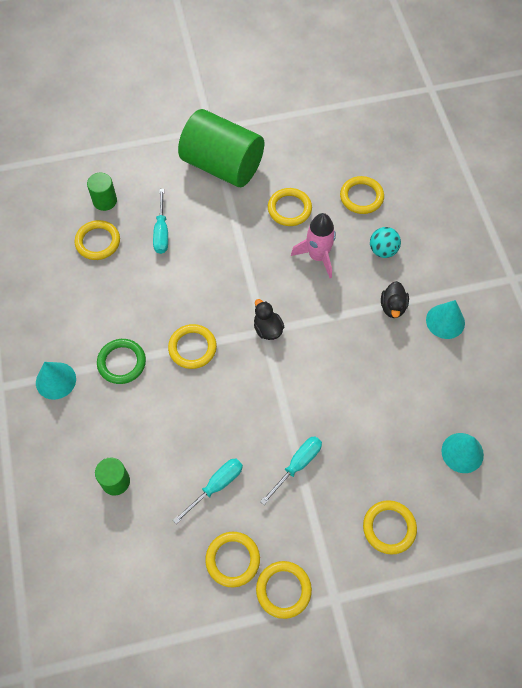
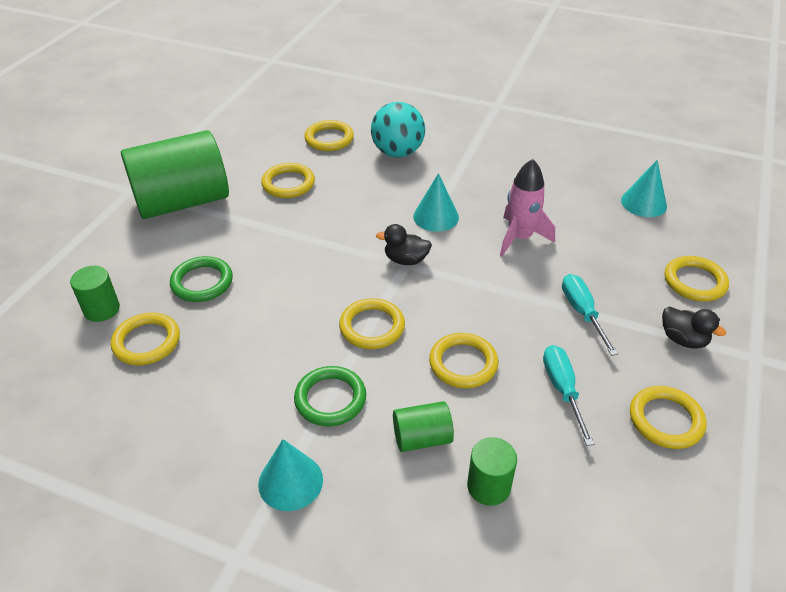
camera: 55 degrees left, 20 degrees down
turquoise screwdriver [153,189,168,254] -> green ring [170,256,233,302]
yellow ring [256,561,312,619] -> yellow ring moved to [429,333,498,388]
pink rocket [291,213,336,278] -> pink rocket moved to [500,159,555,256]
turquoise ball [370,227,401,258] -> turquoise ball [371,102,425,158], size x1.58
black duck [381,281,409,318] -> black duck moved to [662,307,726,349]
turquoise cone [426,300,465,339] -> turquoise cone moved to [413,173,459,232]
none -> green cylinder [393,401,454,452]

